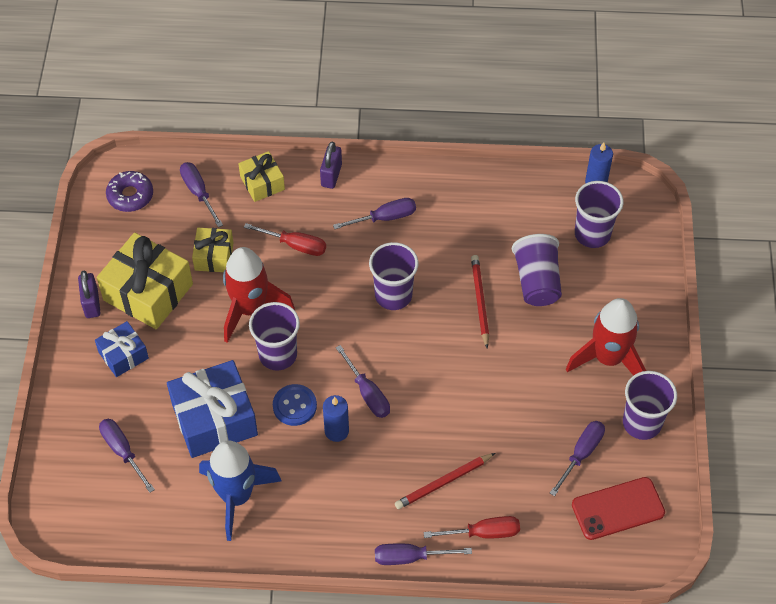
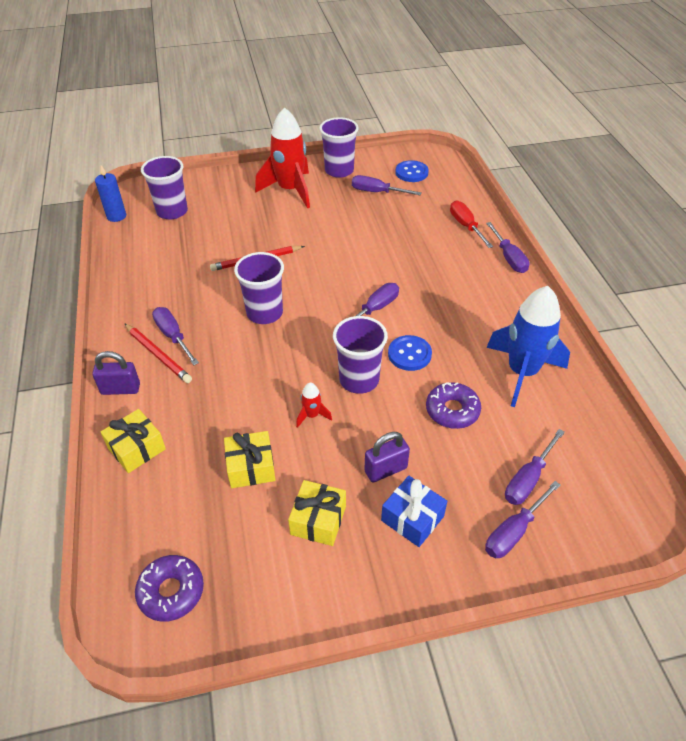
camera: 105 degrees left, 10 degrees down
purple padlock [78,271,101,318] -> purple padlock moved to [364,432,410,483]
yellow gift [97,232,193,329] -> yellow gift [288,480,346,546], size x0.56
blue gift [167,360,258,458] -> purple donut [426,382,481,429]
purple screwdriver [180,162,223,227] -> purple screwdriver moved to [485,481,560,558]
red rocket [223,247,295,343] -> red rocket [296,383,332,428], size x0.42
red screwdriver [244,223,326,256] -> none
blue candle [323,395,349,442] -> none
red pencil [395,453,495,509] -> red pencil moved to [124,323,192,383]
purple cup [512,234,562,306] -> none
red phone [572,477,665,540] -> blue button [395,160,429,182]

